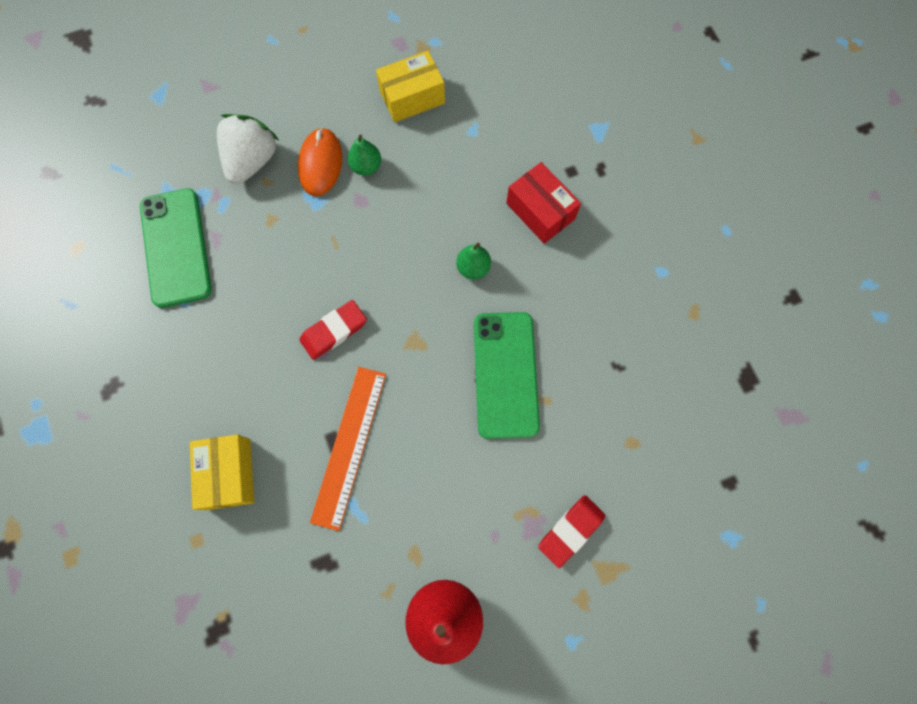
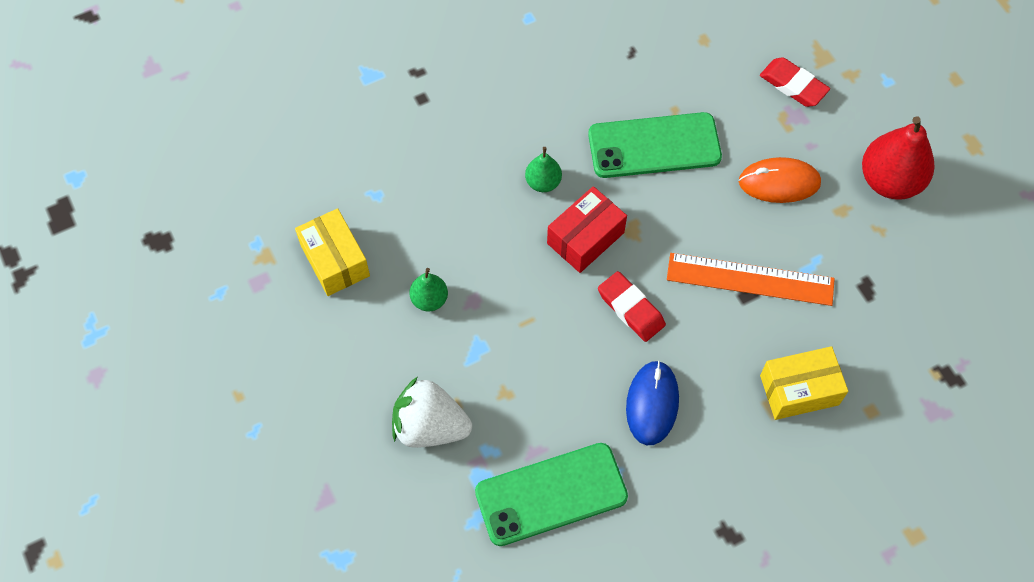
camera: 95 degrees left, 10 degrees down
orange mouse [298,127,342,196] -> orange mouse moved to [739,157,821,203]
red box [506,162,581,244] -> red box moved to [547,186,627,273]
none -> blue mouse [626,360,679,445]

